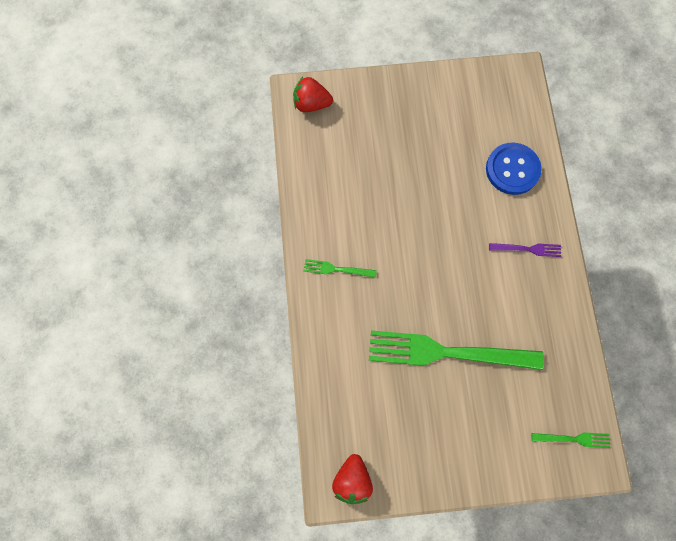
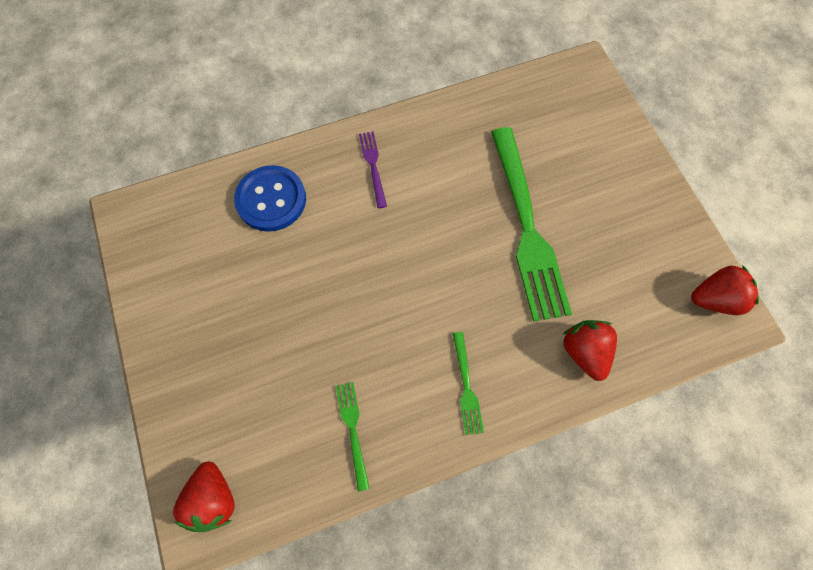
camera: 105 degrees left, 5 degrees down
green fork [532,433,610,448] -> green fork moved to [336,382,370,491]
none -> red strawberry [562,320,617,381]

